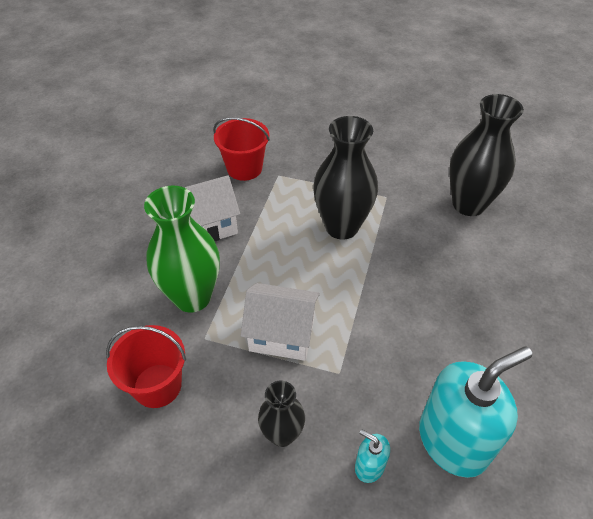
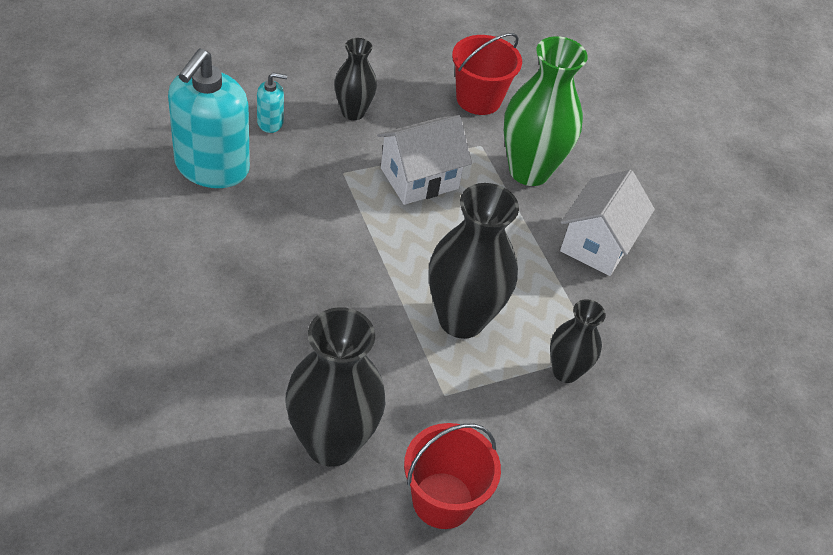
camera: 135 degrees right, 0 degrees up
red bucket [213,117,270,181] -> red bucket moved to [404,423,501,529]
none -> black vase [550,299,606,383]

